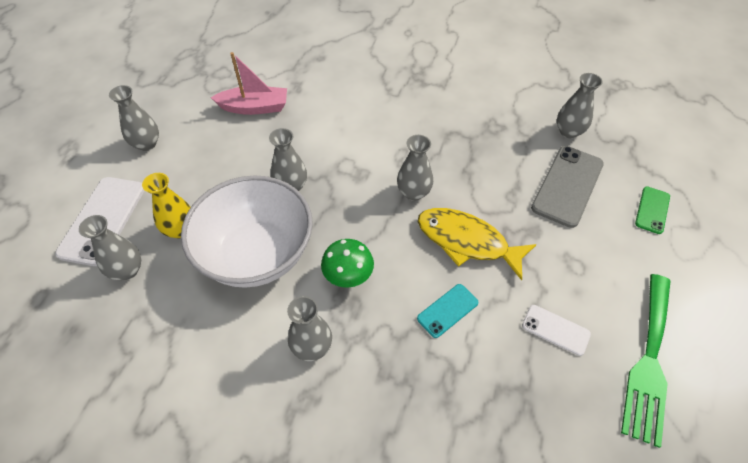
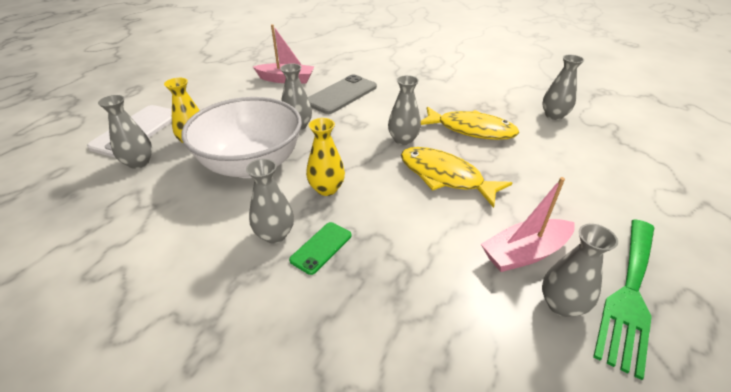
camera: 10 degrees right, 15 degrees down
grey vase [109,85,159,151] -> grey vase moved to [542,224,618,317]
green mushroom [321,239,374,288] -> yellow vase [306,118,345,196]
turquoise phone [417,284,478,338] -> none
white phone [522,305,591,356] -> pink boat [481,177,575,272]
grey phone [531,146,604,228] -> grey phone moved to [308,74,377,114]
green phone [635,186,670,234] -> green phone moved to [289,222,352,275]
none -> yellow fish [421,107,519,140]

